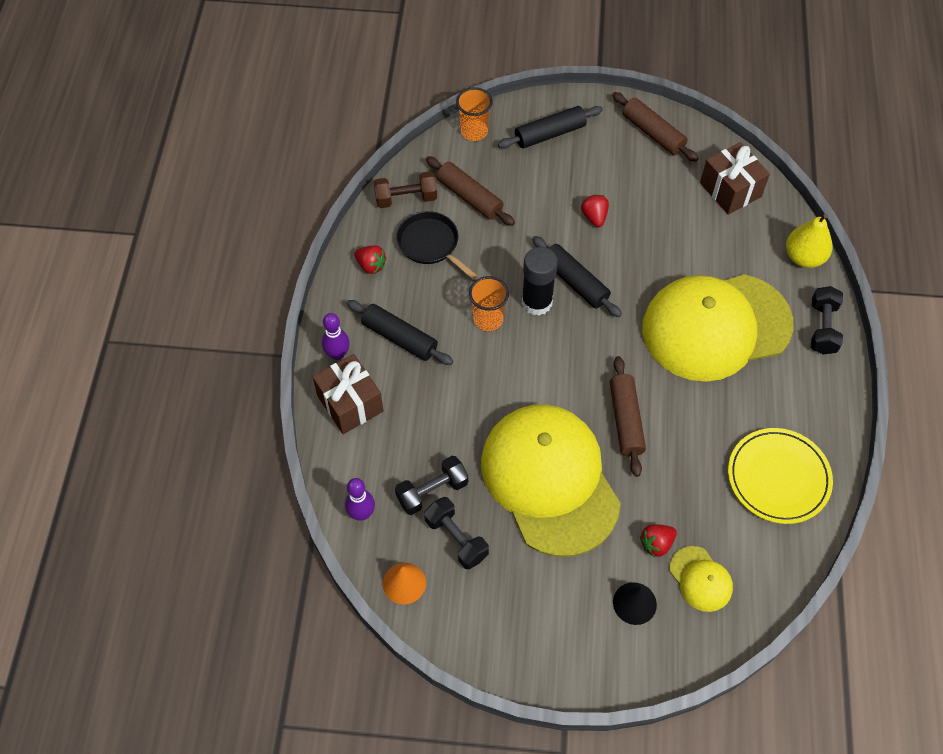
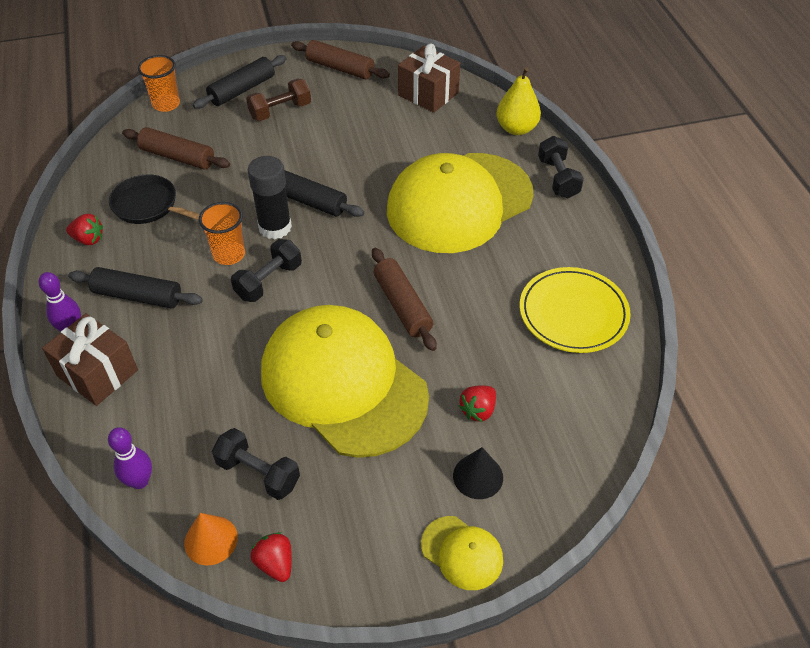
camera: 20 degrees left, 10 degrees down
brown dumbbell [374,171,437,208] -> brown dumbbell moved to [246,79,311,121]
black dumbbell [395,456,468,515] -> black dumbbell moved to [231,239,302,302]
red strawberry [581,195,609,227] -> red strawberry moved to [251,532,292,582]
yellow cap [670,546,733,612] -> yellow cap moved to [421,516,503,590]

